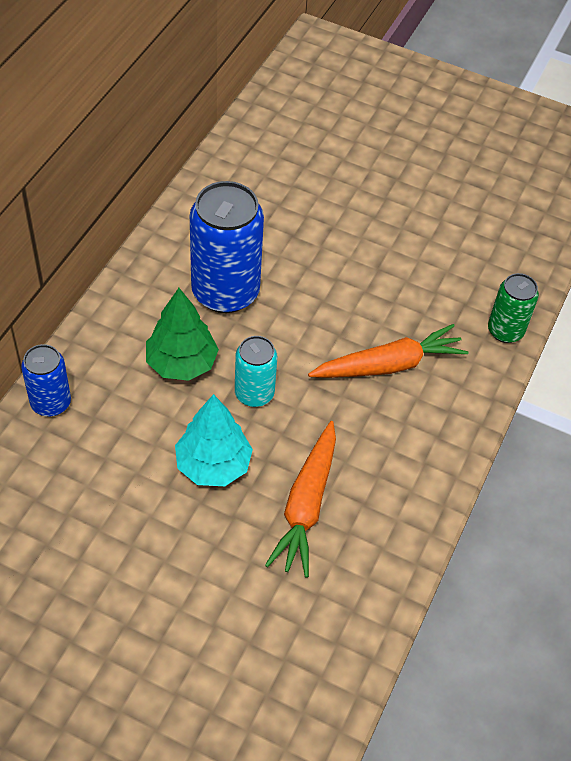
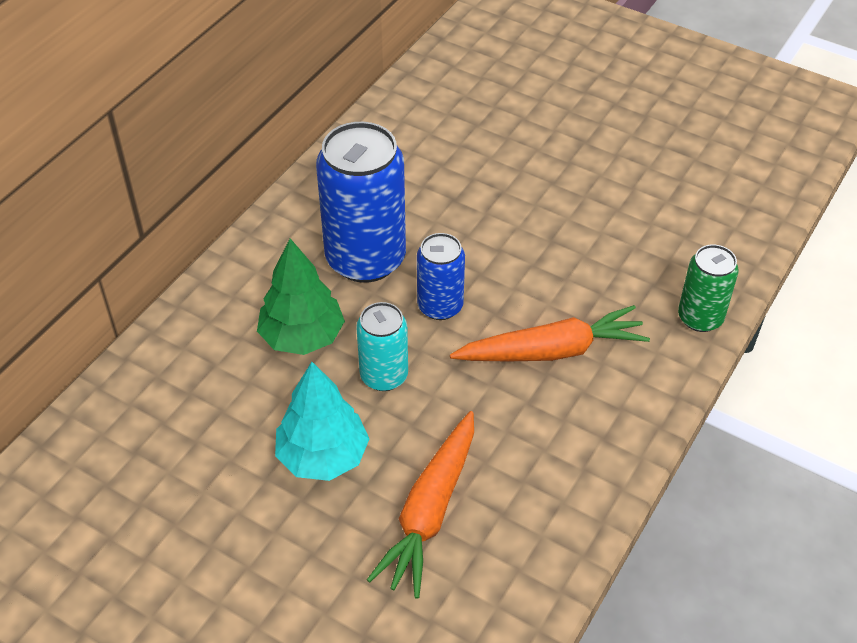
camera: 10 degrees right, 5 degrees down
blue can [21,344,71,416] -> blue can moved to [417,233,465,320]

